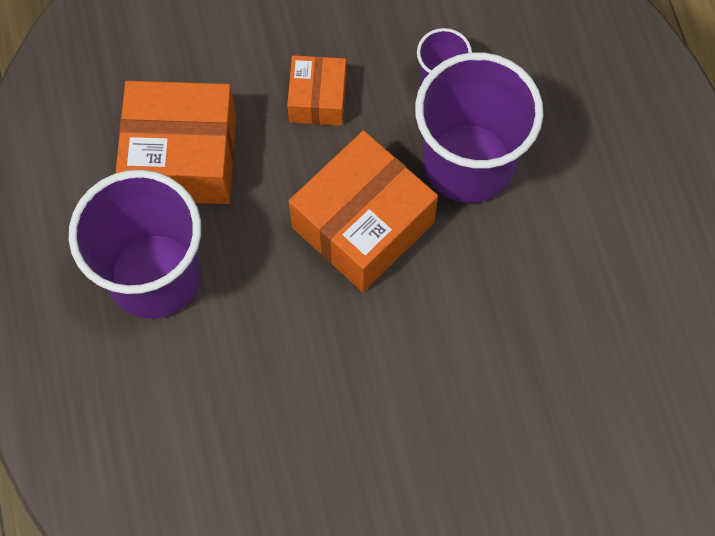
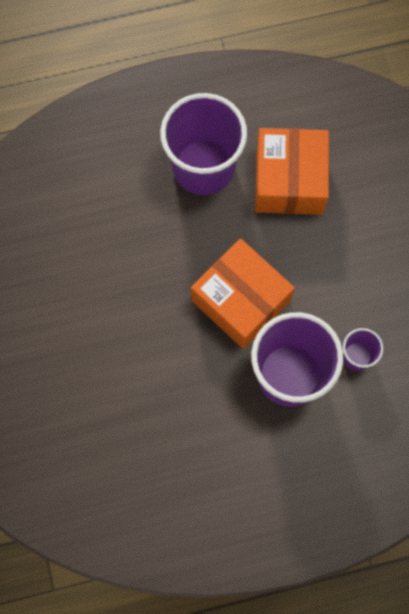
camera: 90 degrees right, 5 degrees up
orange box [287,55,346,126] -> none

